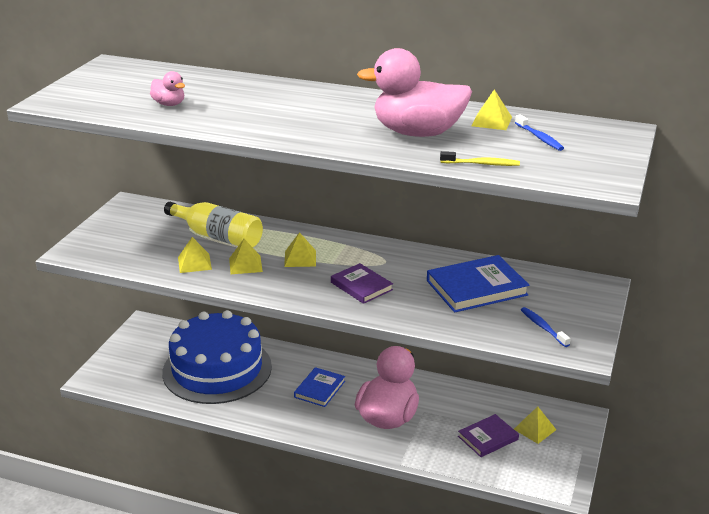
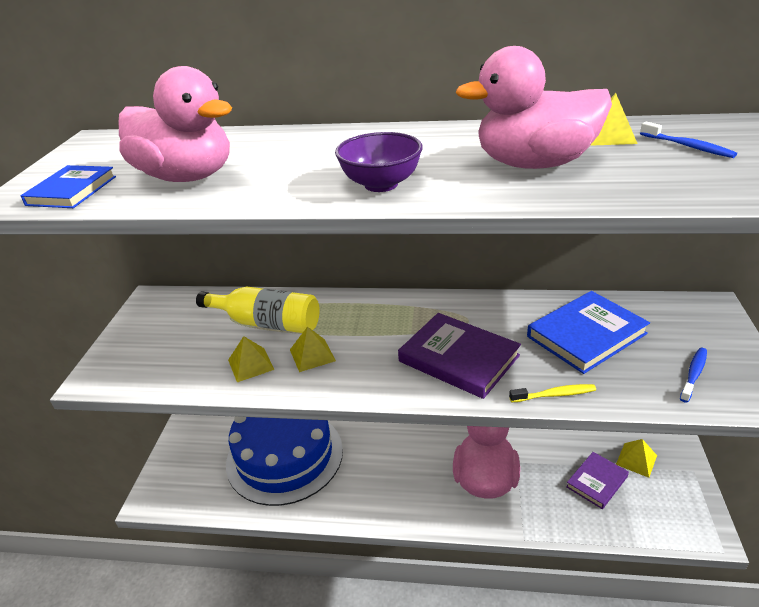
camera: 10 degrees left, 5 degrees up
pink duck [150,71,185,106] -> pink duck [119,66,232,182], size x2.20
yellow pyramid [284,232,316,267] -> none
blue book [294,367,345,407] -> blue book moved to [20,165,116,208]
purple book [331,263,393,304] -> purple book [398,313,521,399], size x1.60
yellow toothbrush [440,151,520,166] -> yellow toothbrush moved to [509,384,596,403]
blue toothbrush [521,307,571,347] -> blue toothbrush turned 75 degrees clockwise [680,348,707,403]
none -> purple bowl [335,132,423,192]

